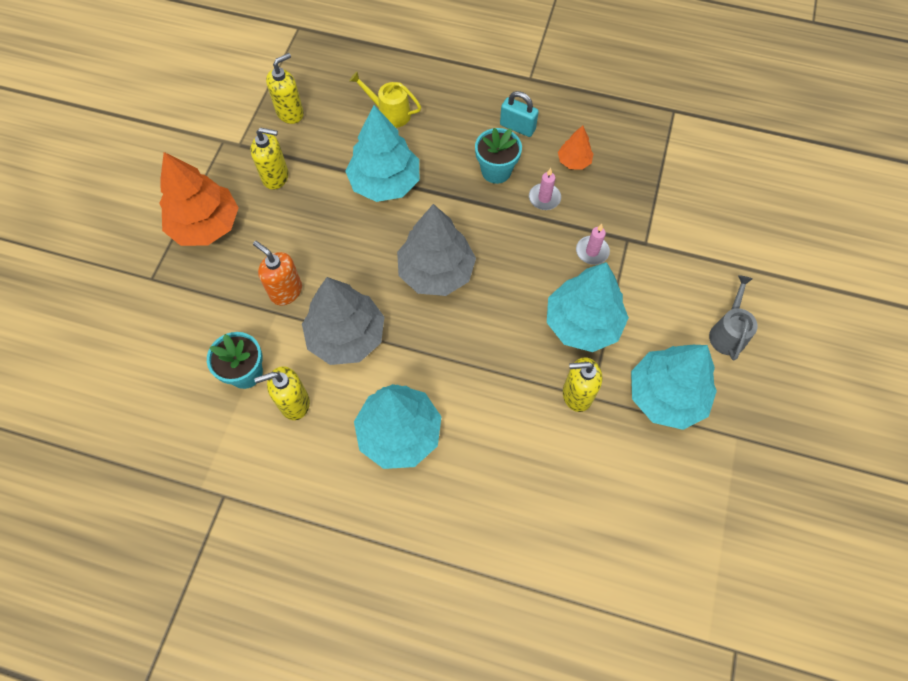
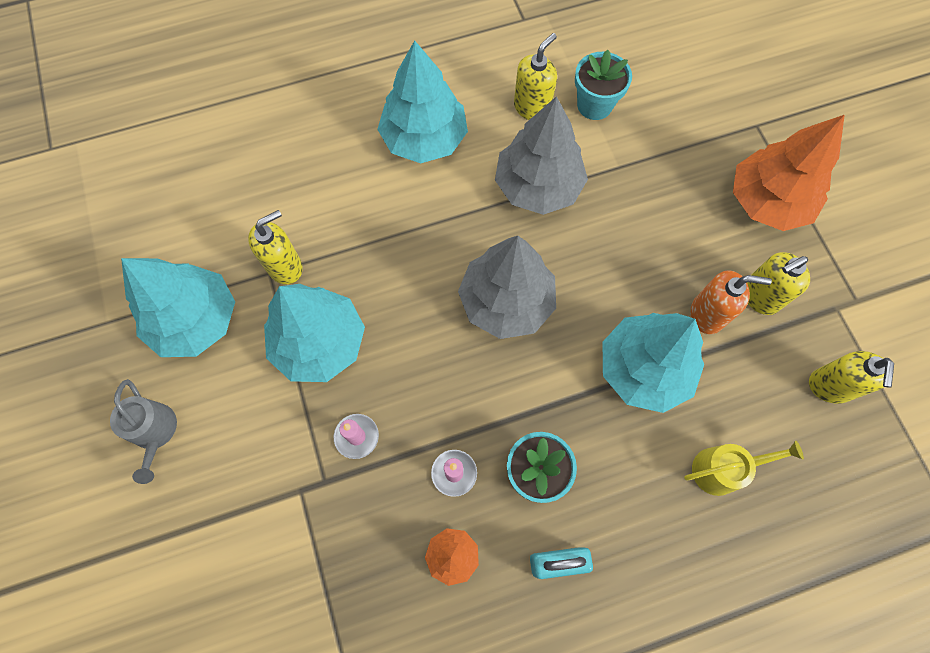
camera: 145 degrees right, 5 degrees up
orange soap dispenser [253,241,302,305] -> orange soap dispenser moved to [691,270,772,334]

